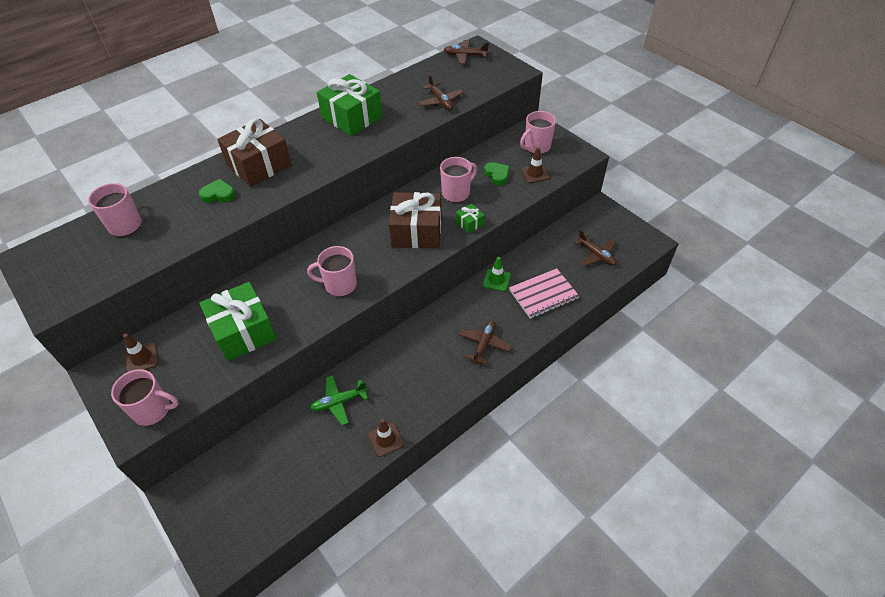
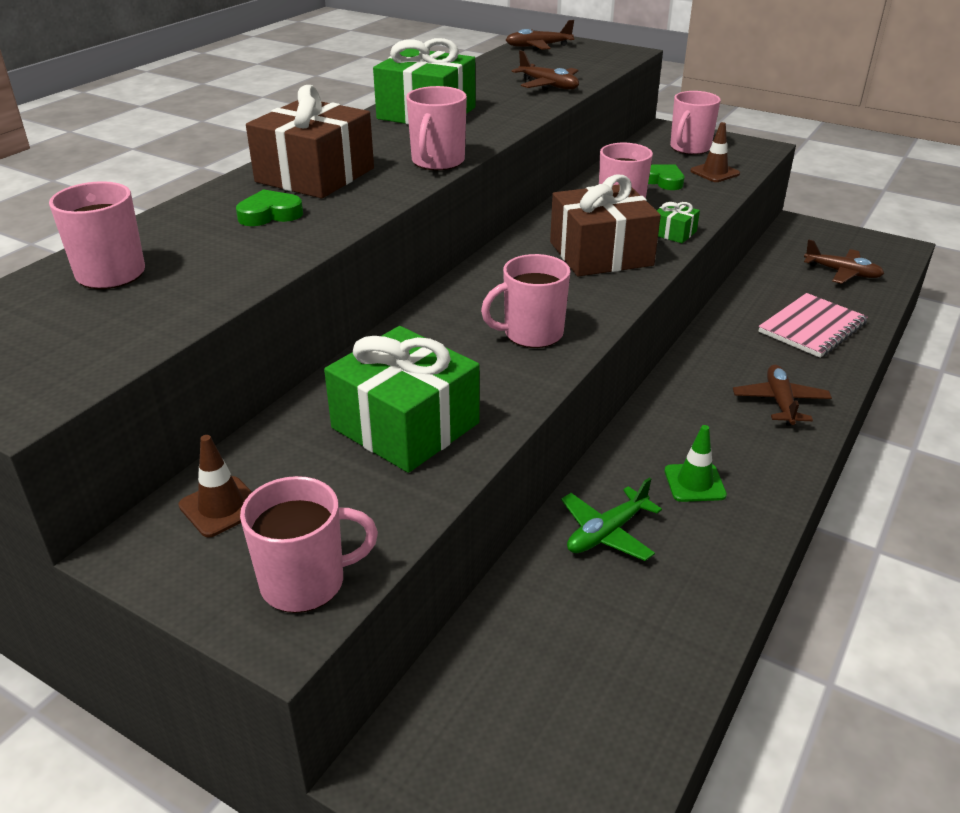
camera: 20 degrees left, 15 degrees down
brown traffic cone [368,419,404,457] -> none
green traffic cone [483,257,511,291] -> green traffic cone moved to [665,425,727,502]
none -> pink mug [406,86,467,170]

